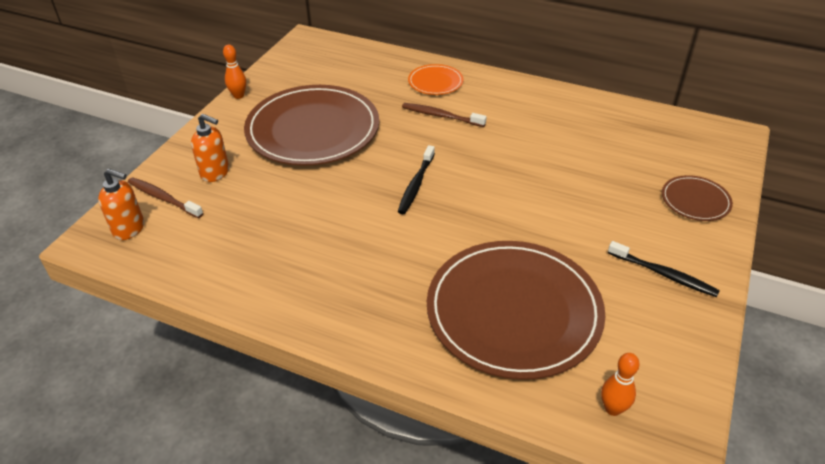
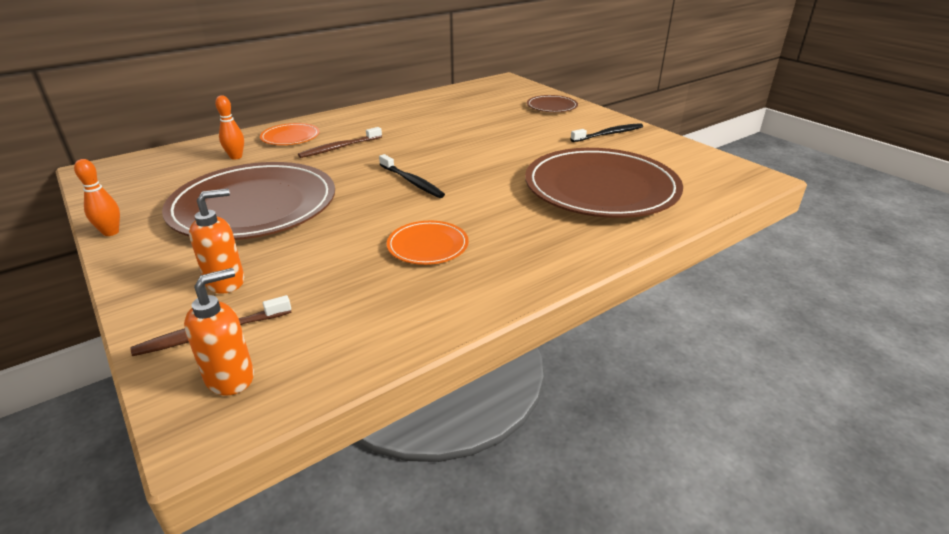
camera: 60 degrees left, 10 degrees down
orange bowling pin [601,353,640,416] -> orange bowling pin moved to [215,95,244,160]
none -> orange plate [387,221,469,265]

